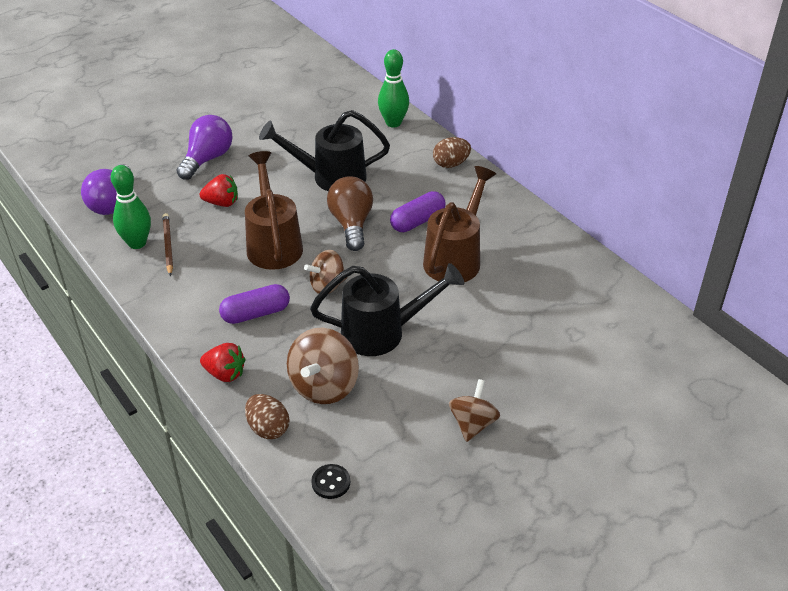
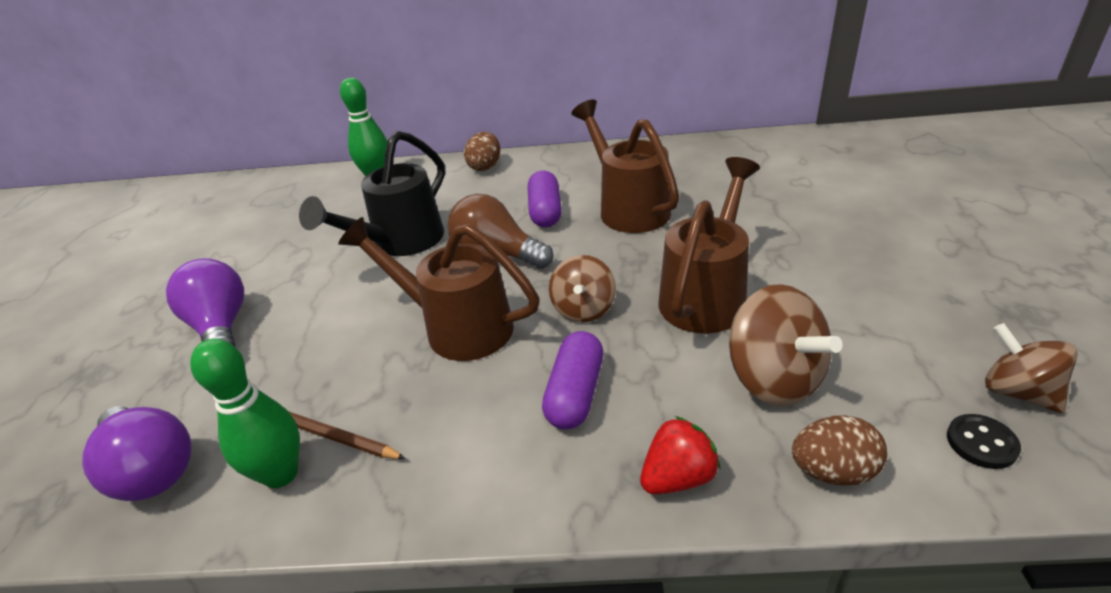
camera: 50 degrees left, 5 degrees down
red strawberry [200,174,238,207] -> none
black watering can [310,263,464,356] -> brown watering can [658,157,760,333]
brown spinning top [449,379,500,442] -> brown spinning top moved to [985,323,1078,413]

